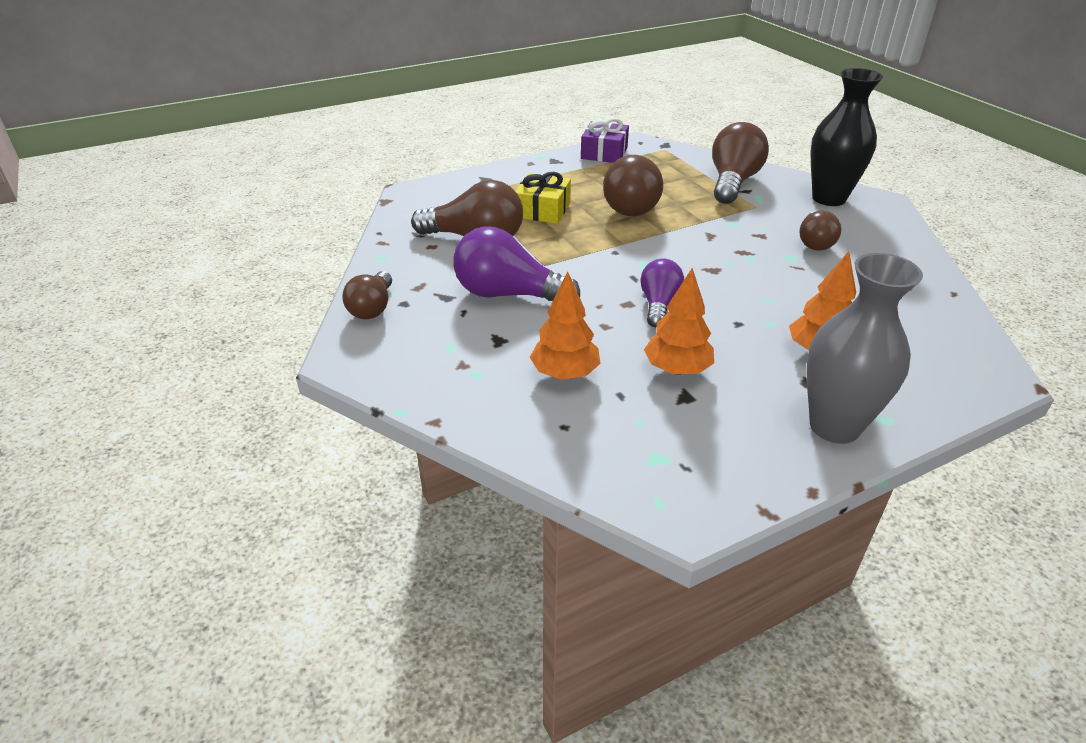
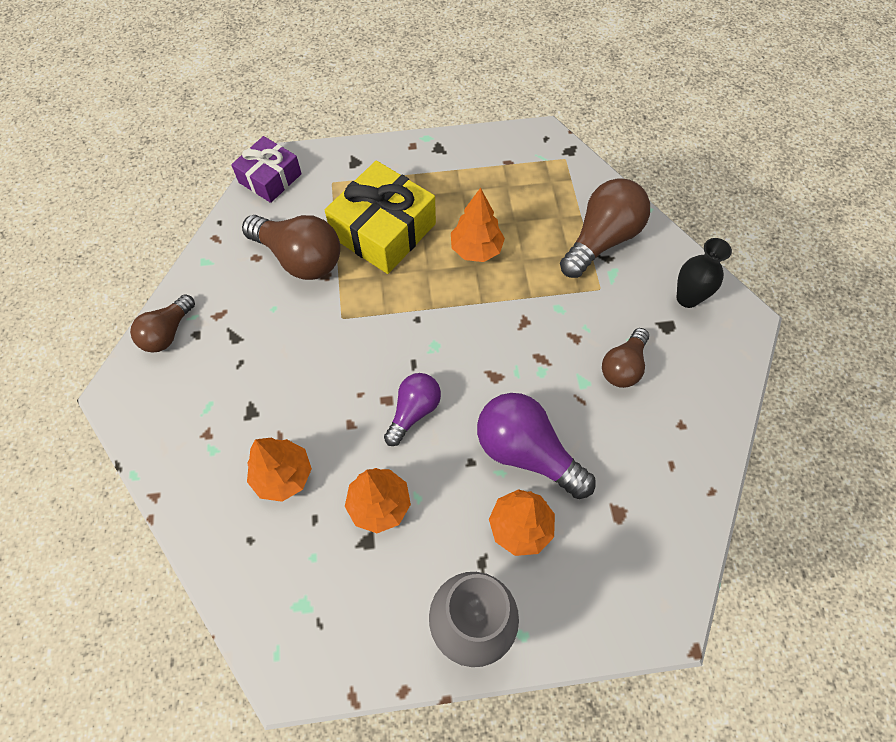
camera: 20 degrees right, 25 degrees up
purple light bulb [454,226,580,301] -> purple light bulb moved to [477,393,595,499]
yellow gift [515,172,571,224] -> yellow gift [325,160,436,274], size x1.60
purple gift [581,118,629,163] -> purple gift moved to [231,136,302,203]
brown light bulb [603,155,663,216] -> orange tree [451,188,505,262]
black vase [810,68,883,206] -> black vase [677,238,732,308], size x0.62

